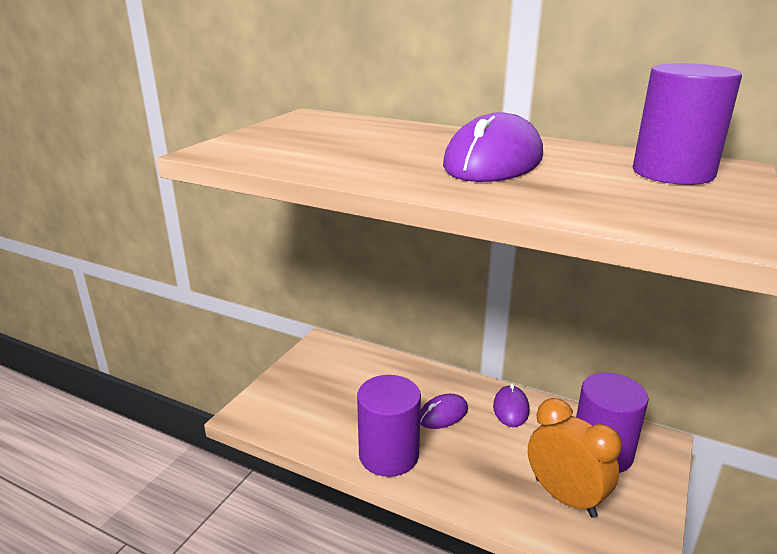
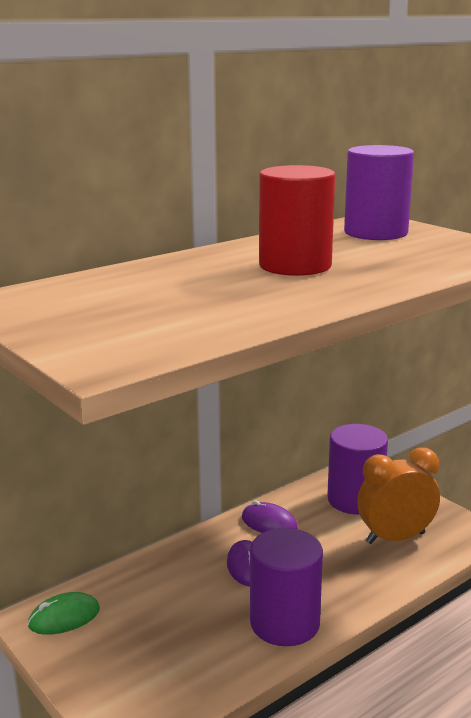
camera: 65 degrees left, 5 degrees down
purple mouse [443,112,543,182] -> red cylinder [259,165,335,276]
none -> green mouse [28,592,100,635]

